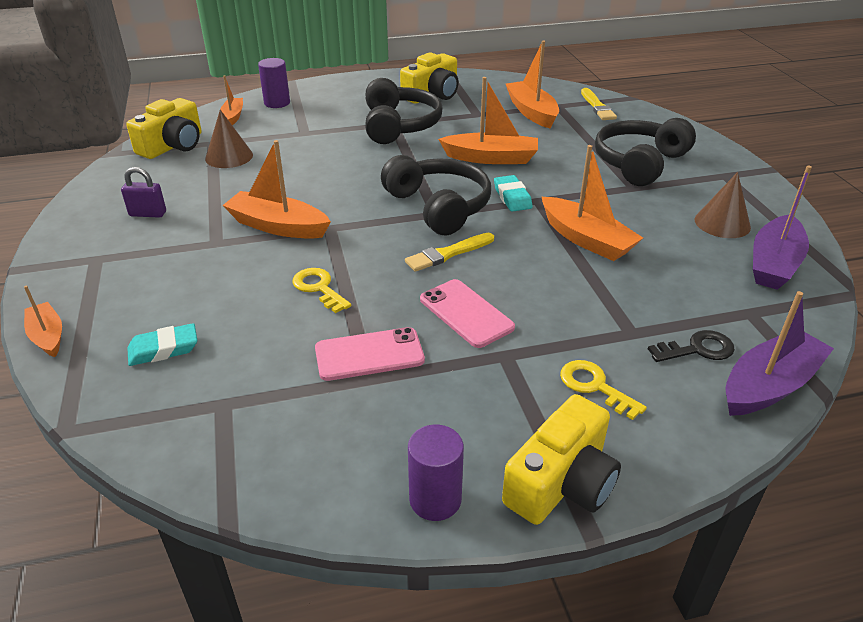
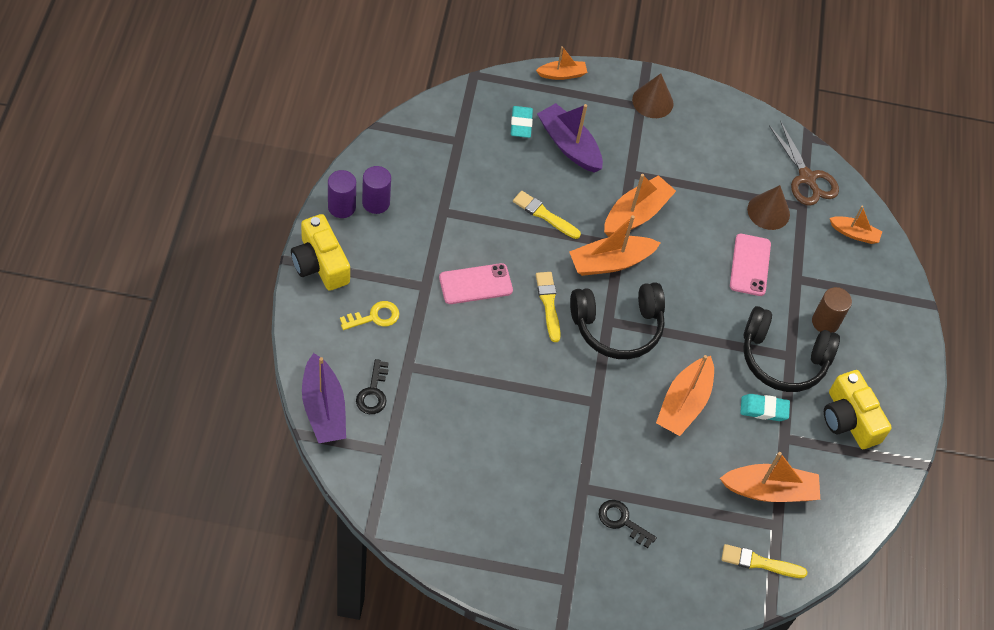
camera: 105 degrees right, 20 degrees up
purple padlock [121,167,166,218] -> none
yellow camera [126,98,202,159] -> brown scissors [769,121,839,206]
purple cylinder [258,58,290,108] -> purple cylinder moved to [362,166,391,214]
yellow key [292,268,351,313] -> yellow brush [513,191,581,239]
pink phone [315,327,425,381] -> pink phone moved to [730,234,771,296]
turquoise eraser [494,175,533,212] -> turquoise eraser moved to [740,394,790,421]
orange boat [542,145,643,261] -> orange boat moved to [569,215,660,276]
black headphones [595,118,696,186] -> black key [599,500,657,548]
brown cone [695,172,751,238] -> brown cone moved to [632,73,673,118]
purple boat [753,165,812,290] -> purple boat moved to [537,103,603,172]
none -> brown cylinder [812,287,852,332]

